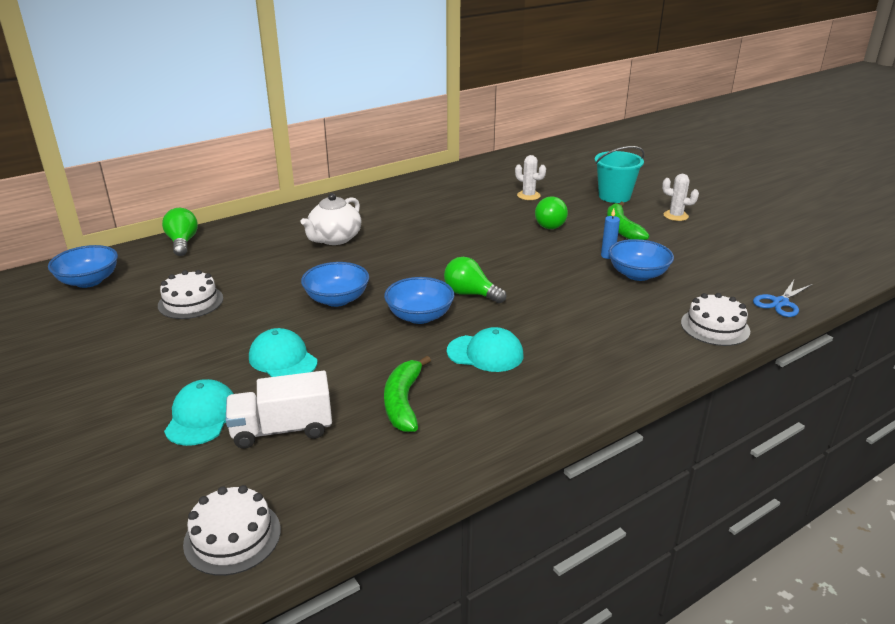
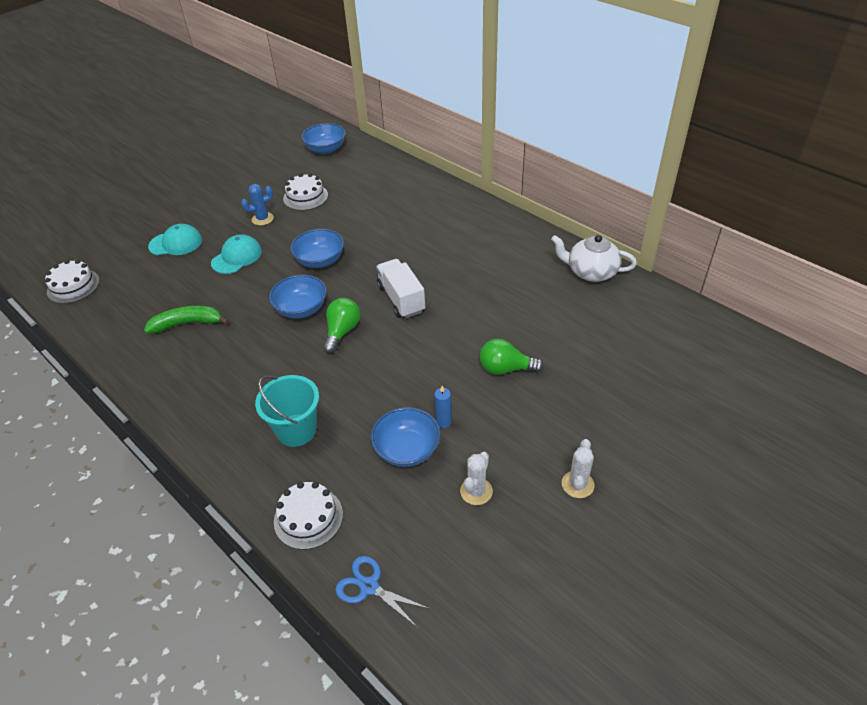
camera: 80 degrees right, 15 degrees up
green light bulb [162,208,198,256] -> none
white truck [226,371,332,449] -> white truck moved to [376,259,425,318]
white teapot [300,193,361,245] -> white teapot moved to [551,235,637,282]
turquoise cap [447,327,523,372] -> none
white cactus [515,155,546,200] -> white cactus moved to [460,452,493,505]
turquoise bucket [595,146,645,203] -> turquoise bucket moved to [255,375,319,447]
green banana [607,202,649,240] -> none
none -> blue cactus [241,184,274,226]

